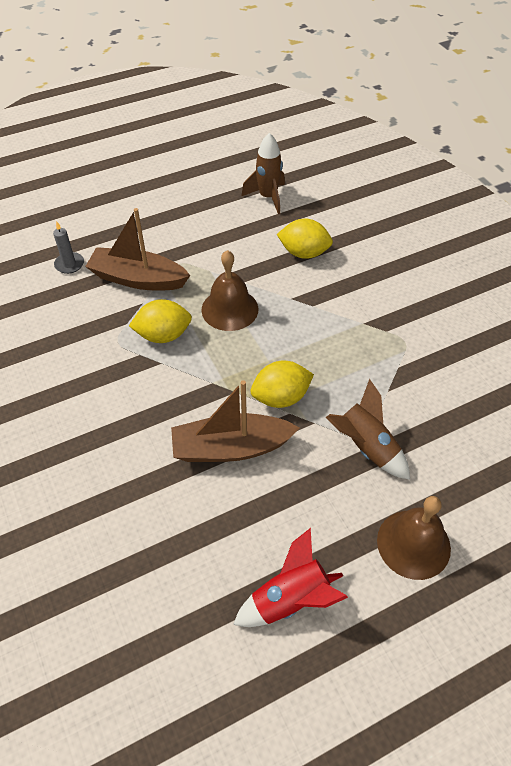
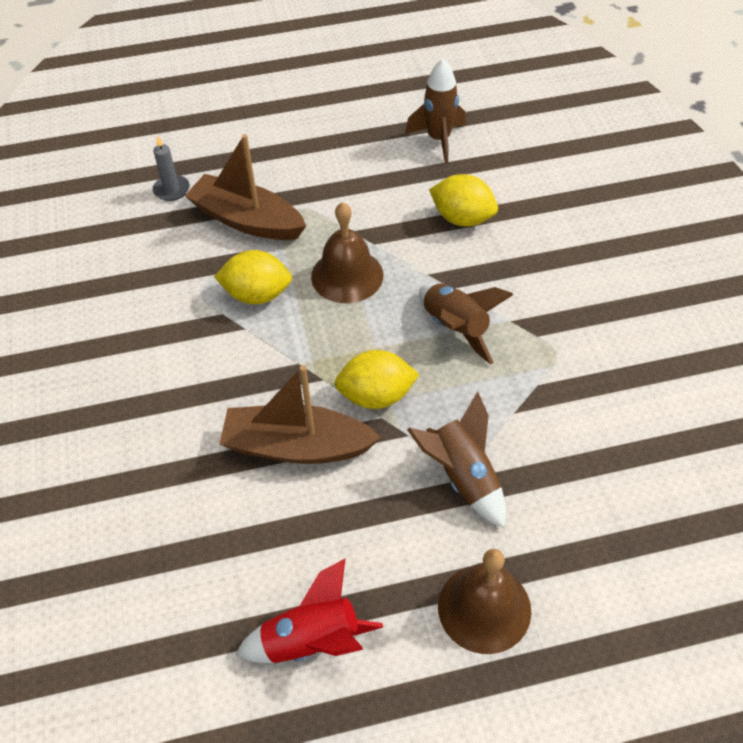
camera: 15 degrees right, 0 degrees up
none -> brown rocket [419,283,514,364]

